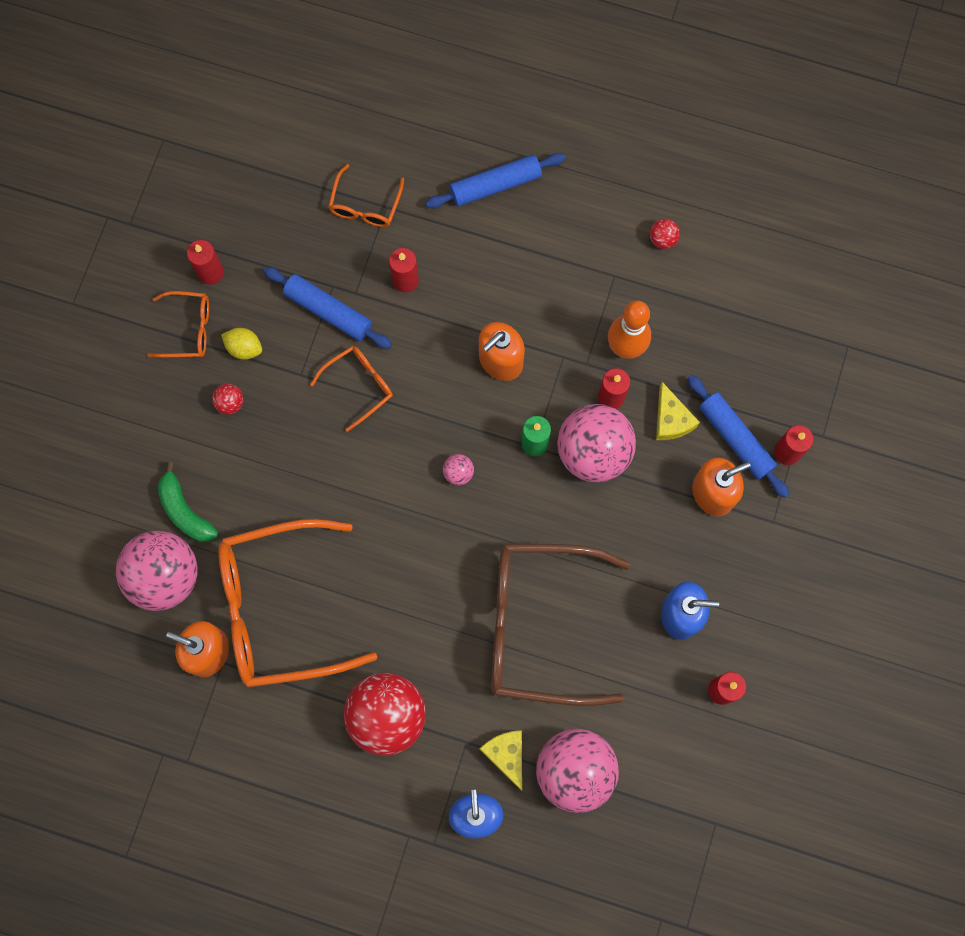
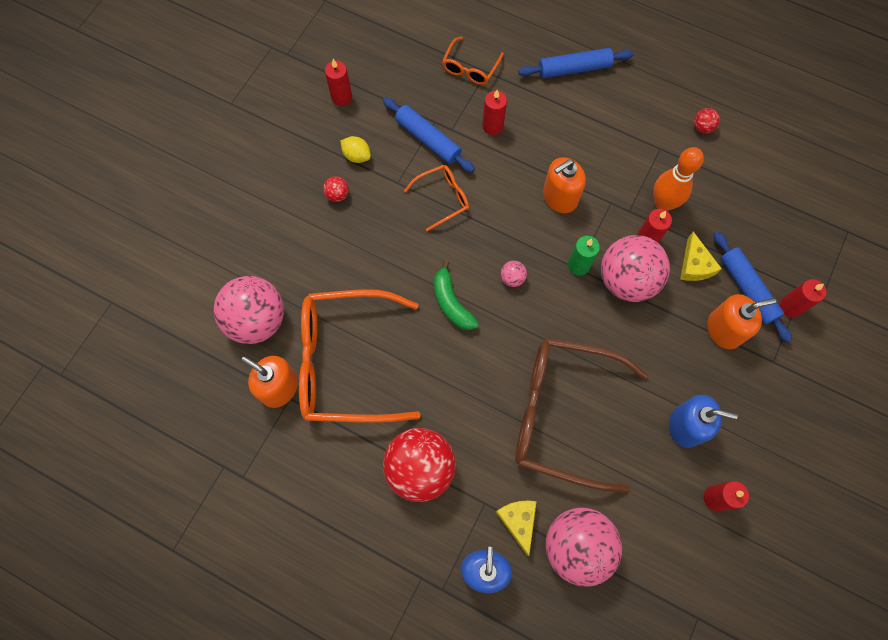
camera: 10 degrees right, 5 degrees down
orange glasses [147,291,209,357] -> none
green banana [158,462,218,542] -> green banana moved to [434,260,479,330]

